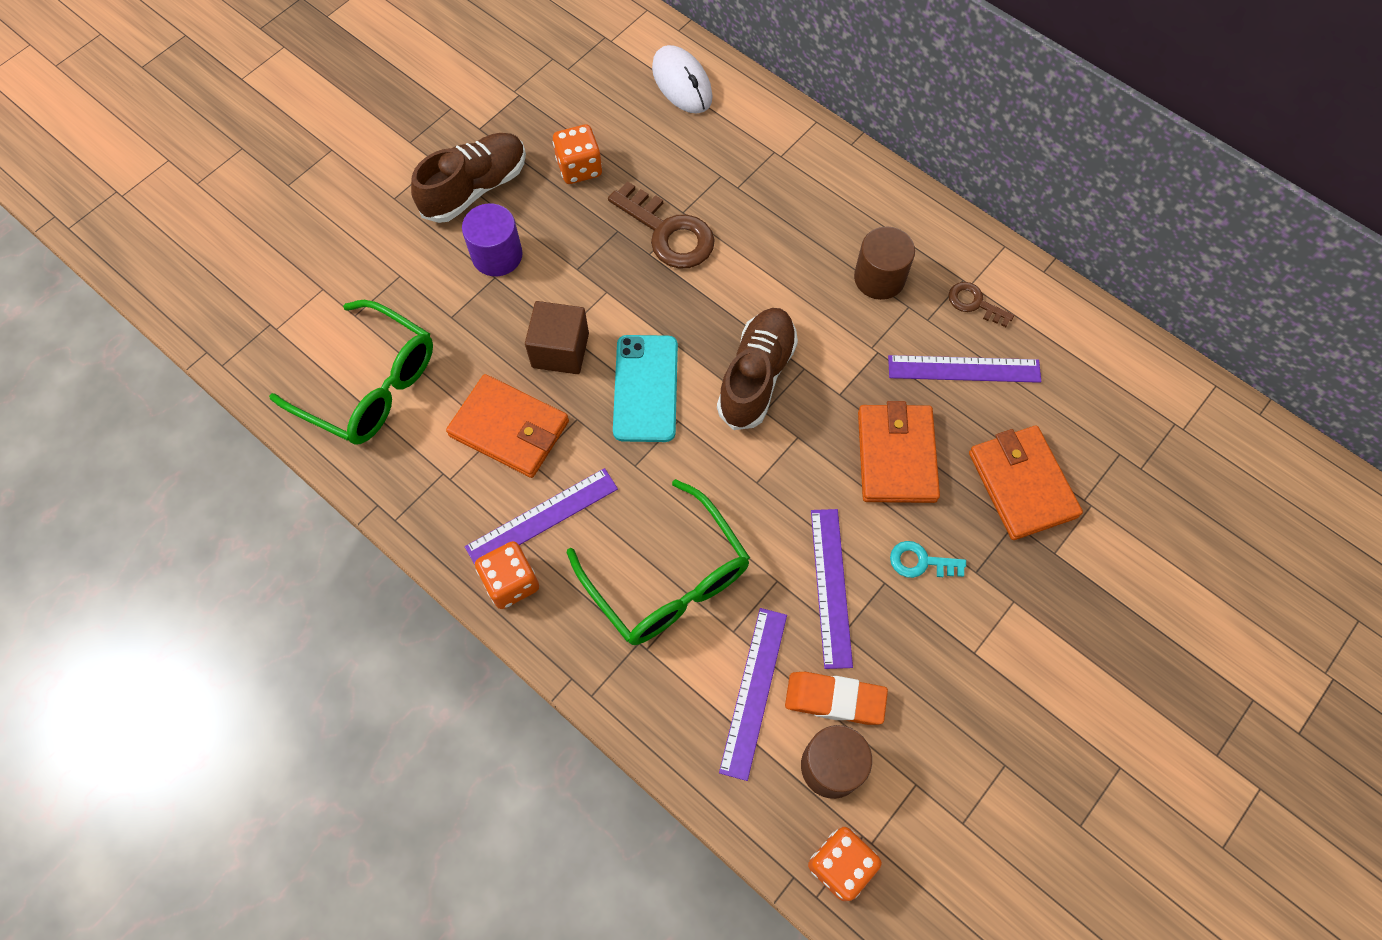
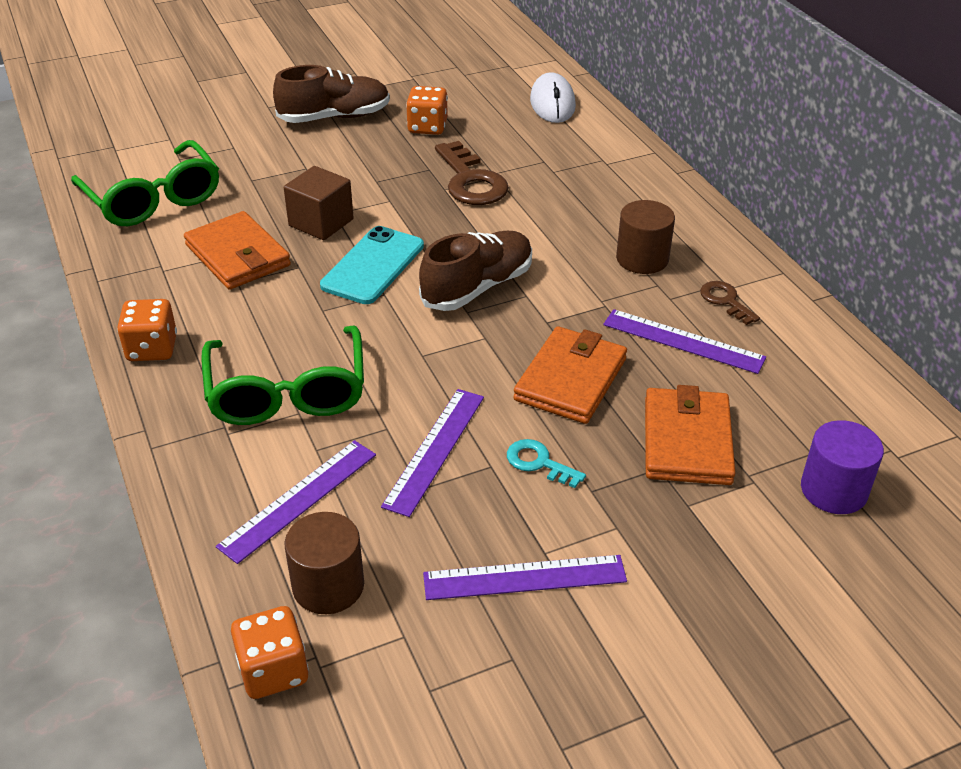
camera: 25 degrees right, 25 degrees down
purple cylinder [462,204,523,276] -> purple cylinder moved to [801,420,884,514]
purple ruler [465,468,618,565] -> purple ruler moved to [423,555,627,600]
orange eraser [785,672,888,725] -> none

